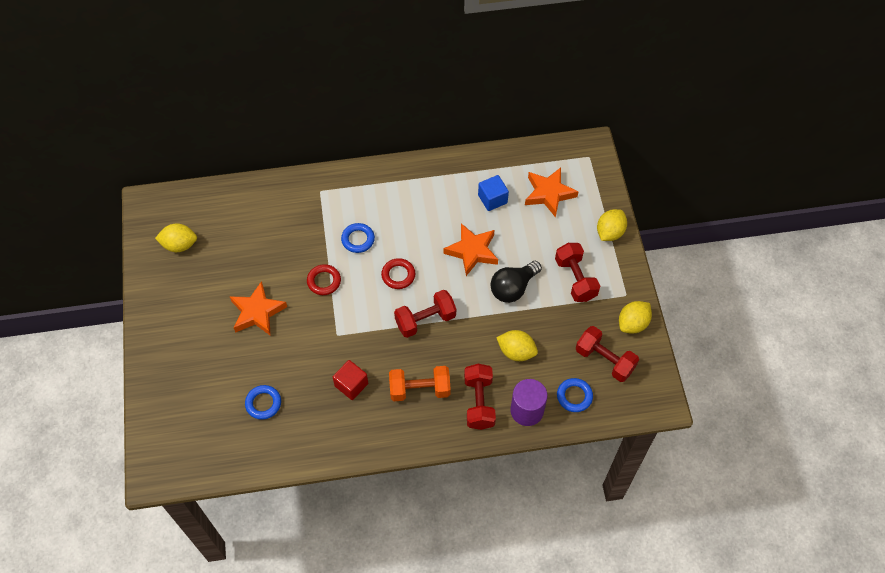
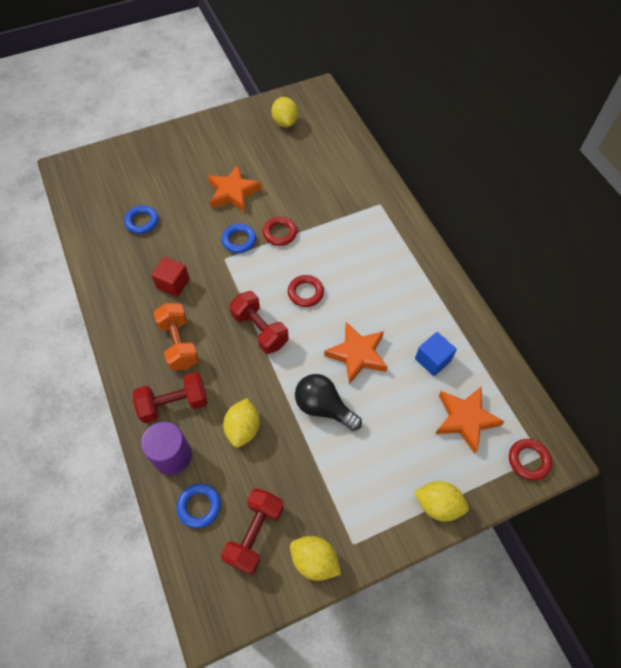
camera: 75 degrees right, 0 degrees up
blue ring [341,223,375,253] -> blue ring moved to [222,224,256,253]
red dumbbell [555,243,600,302] -> none
none -> red ring [509,439,552,481]

